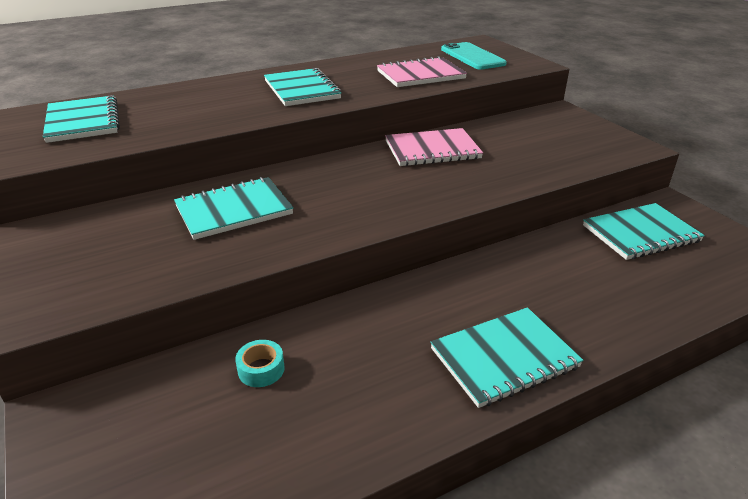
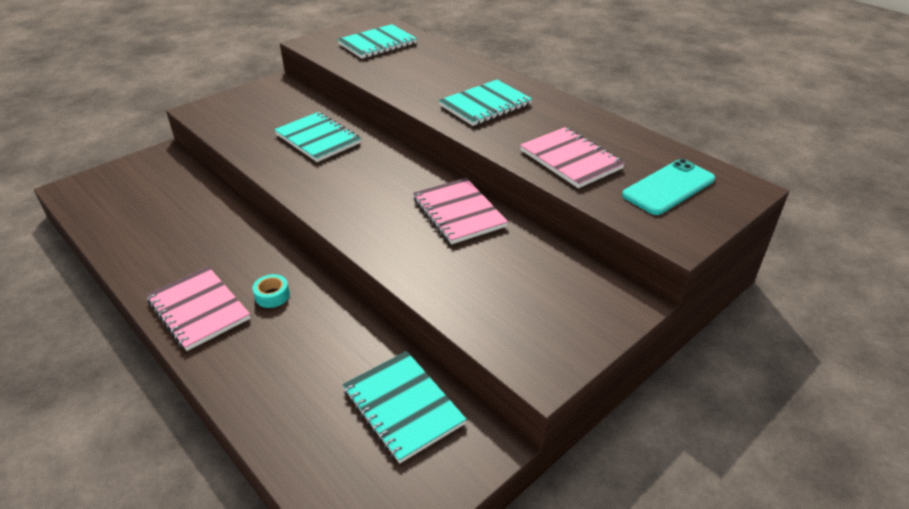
camera: 75 degrees right, 5 degrees up
turquoise tape [235,340,285,387] -> turquoise tape moved to [253,274,290,308]
turquoise notebook [430,307,583,408] -> pink notebook [146,266,250,351]

